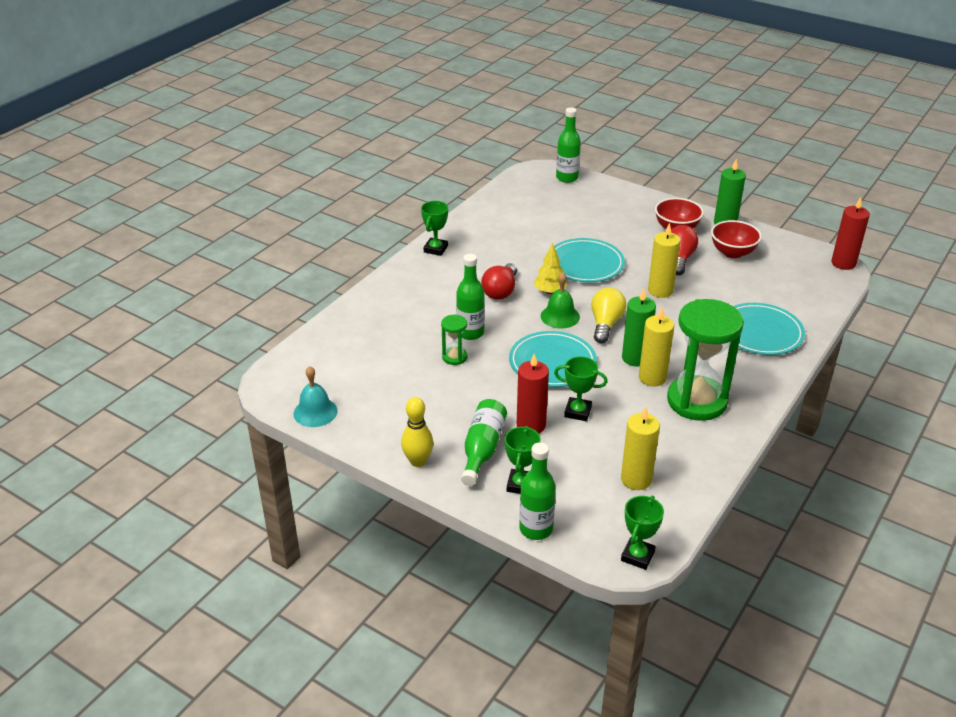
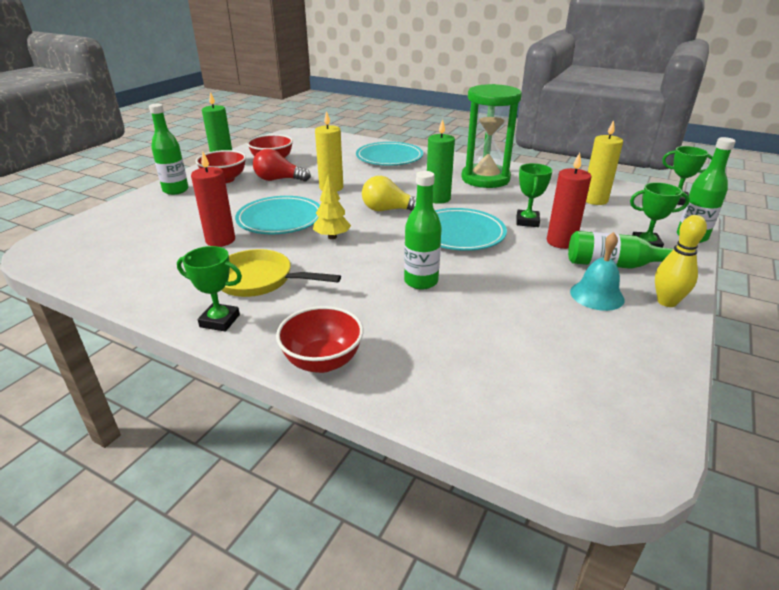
camera: 95 degrees left, 5 degrees down
turquoise bell [294,366,338,427] -> turquoise bell moved to [570,232,625,311]
green hourglass [441,315,467,365] -> none
red light bulb [481,263,517,300] -> none
green bell [541,272,580,329] -> none
green bottle [556,107,581,183] -> green bottle moved to [149,104,189,195]
yellow candle [639,308,674,387] -> none
red candle [831,197,870,270] -> red candle moved to [191,152,235,247]
none -> yellow pan [221,249,341,297]
none -> red bowl [276,306,364,373]

